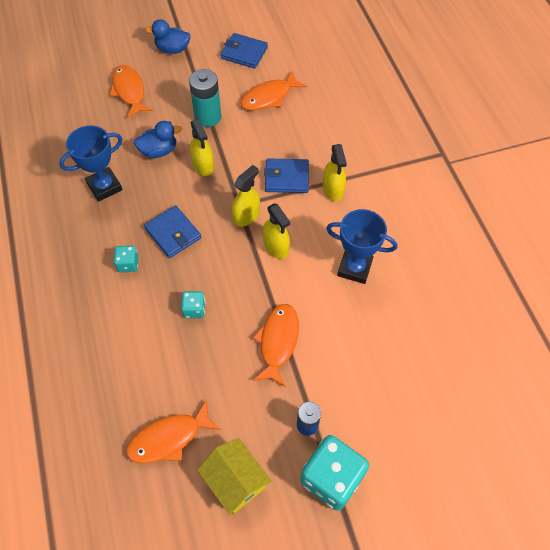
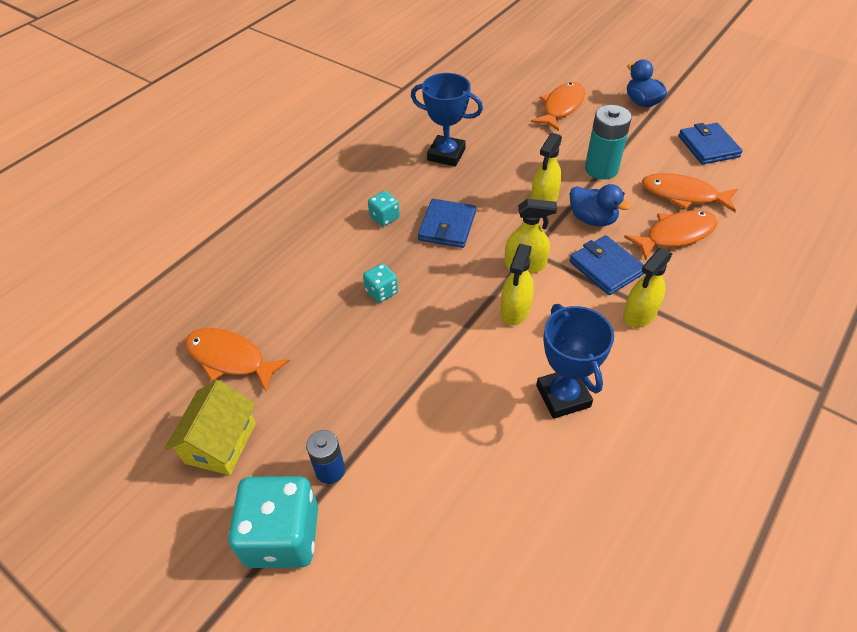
camera: 55 degrees right, 10 degrees down
blue duck [134,121,182,158] -> blue duck moved to [570,184,631,227]
orange fish [253,304,299,387] -> orange fish moved to [624,210,718,260]

